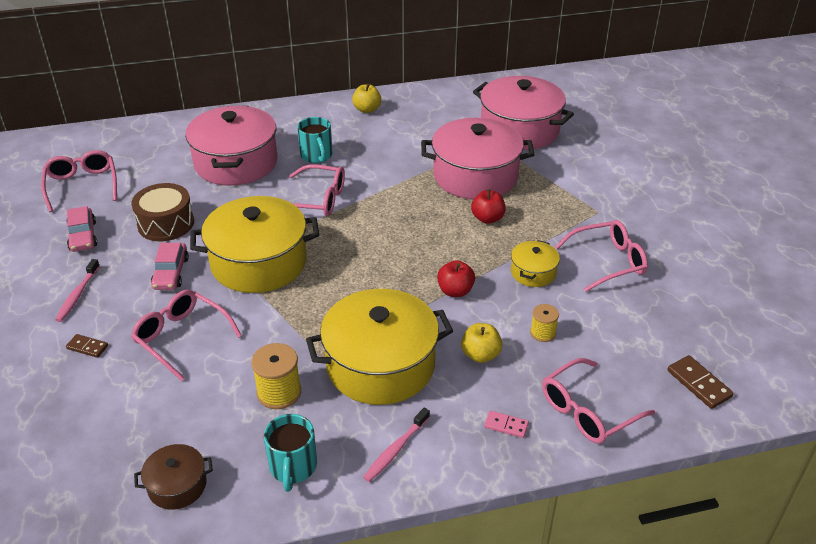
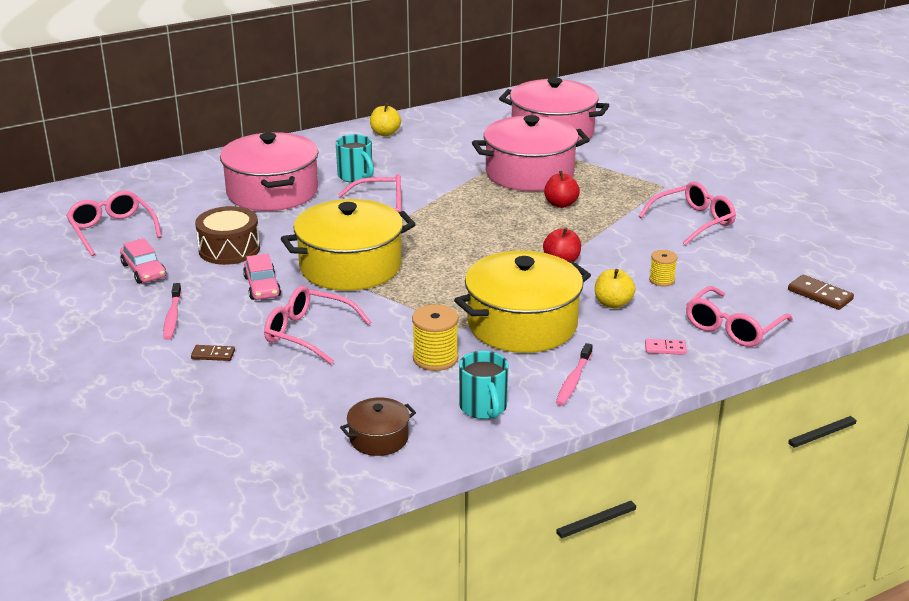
camera: 15 degrees left, 10 degrees down
yellow pot [511,240,560,287] -> none

